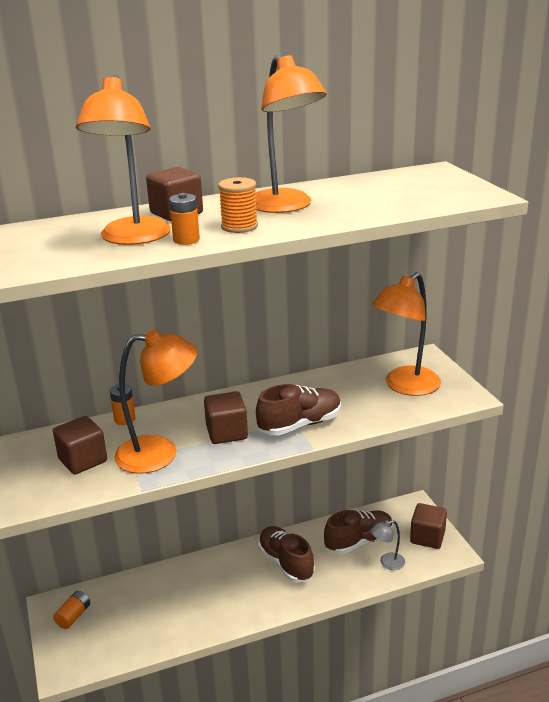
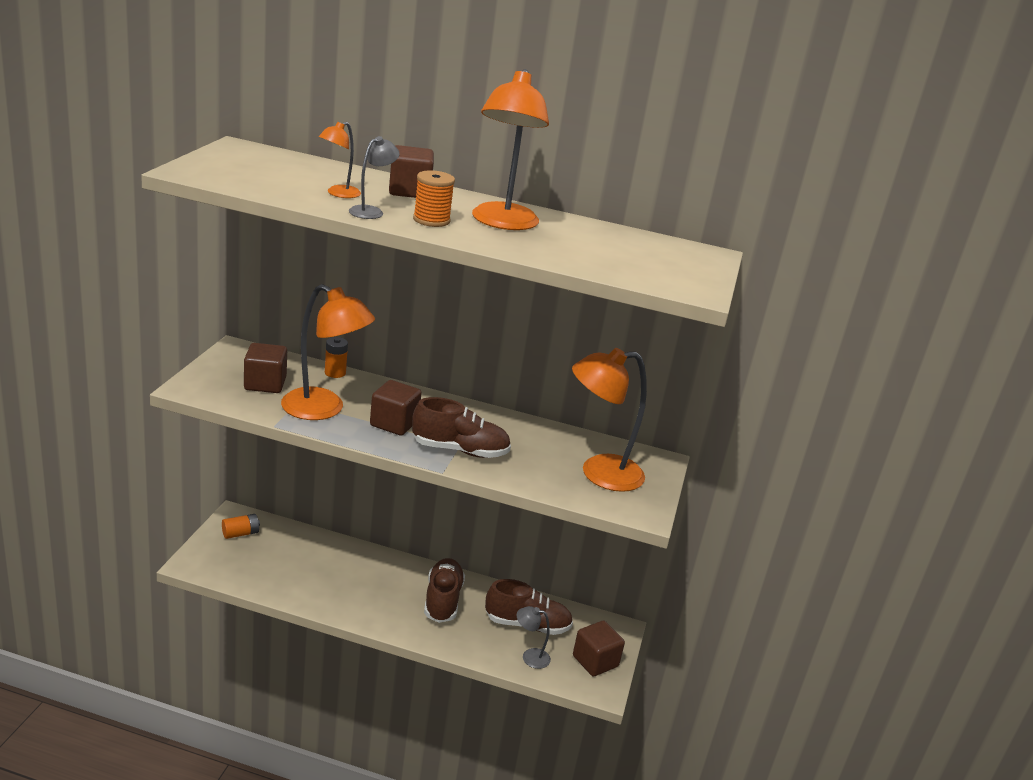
camera: 30 degrees right, 0 degrees up
orange lamp [76,75,171,245] -> orange lamp [319,122,361,198], size x0.49
orange battery [169,193,200,245] -> grey lamp [349,136,400,219]

